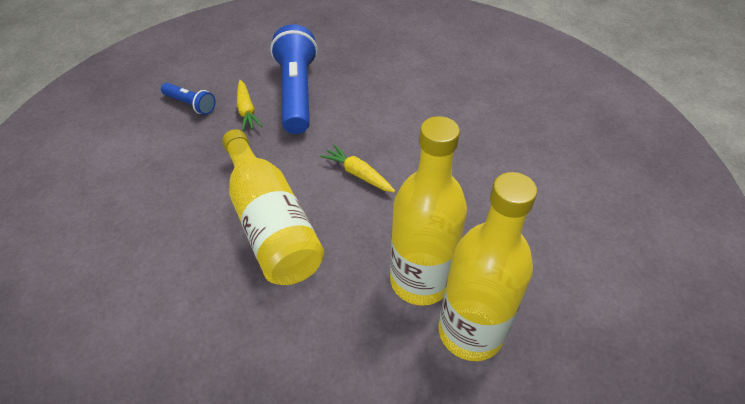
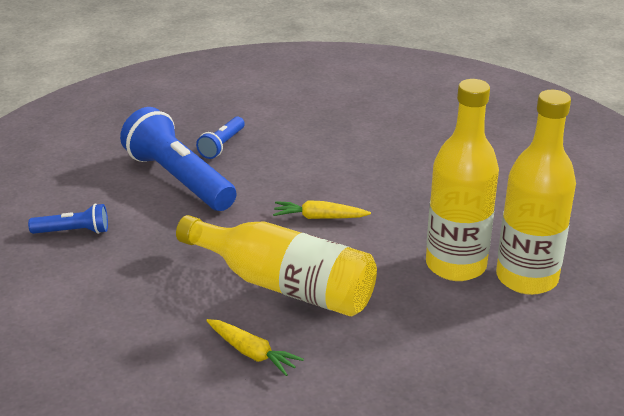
camera: 35 degrees left, 15 degrees down
yellow carrot [237,80,263,131] -> yellow carrot moved to [206,319,304,376]
none -> blue flashlight [196,116,245,159]

